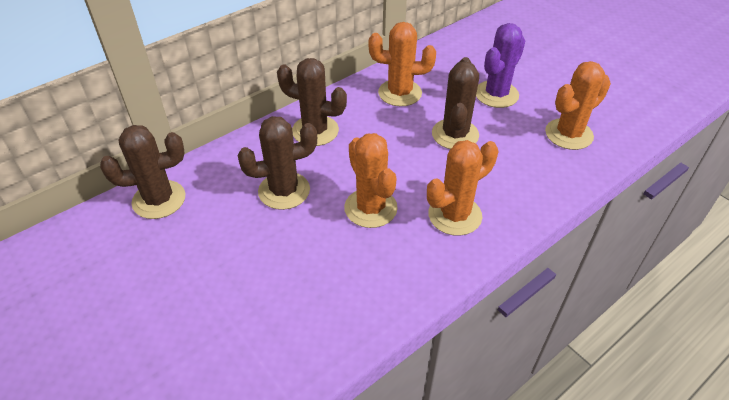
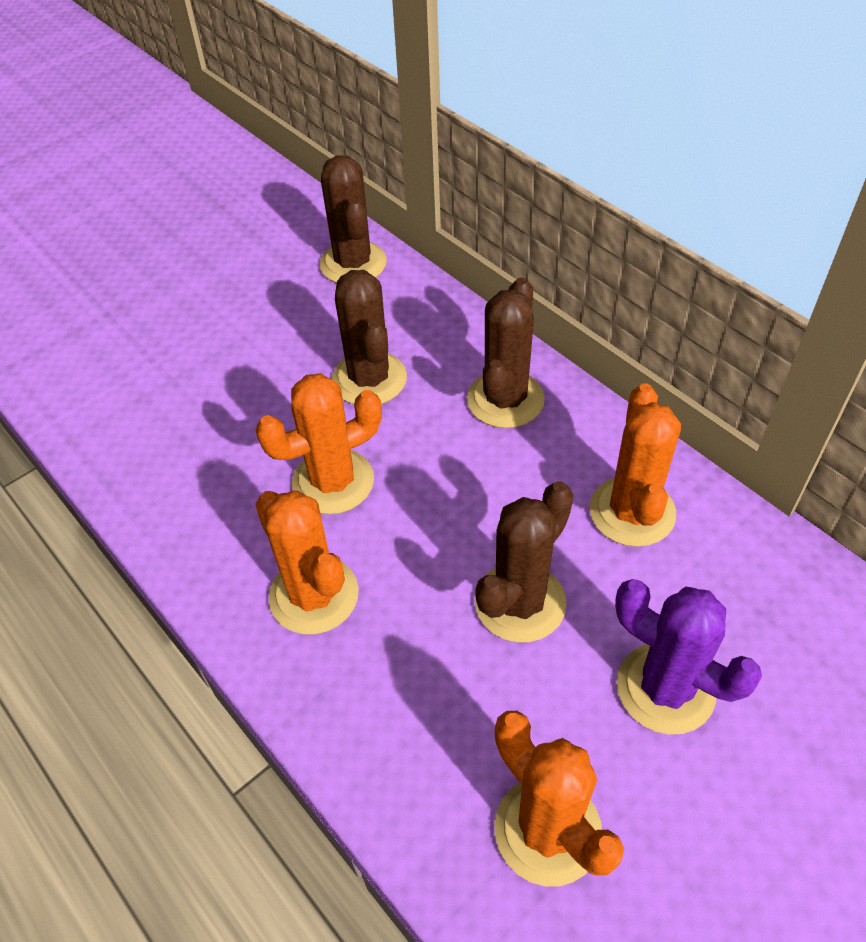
camera: 90 degrees right, 5 degrees up
brown cactus [432,57,479,149] -> brown cactus turned 60 degrees counterclockwise [475,481,574,643]

